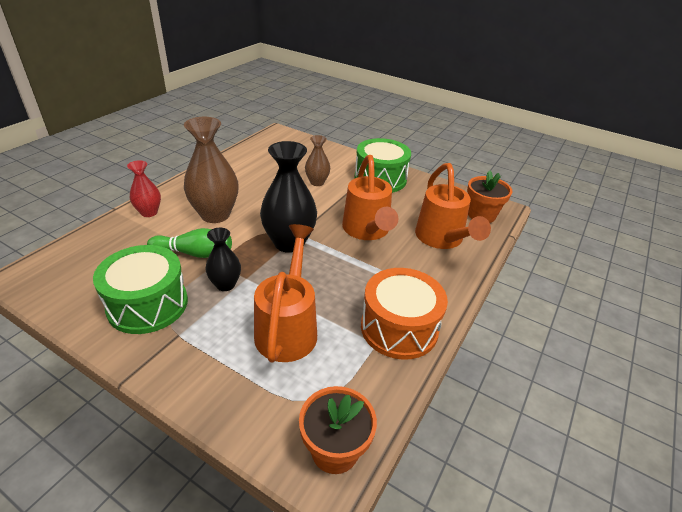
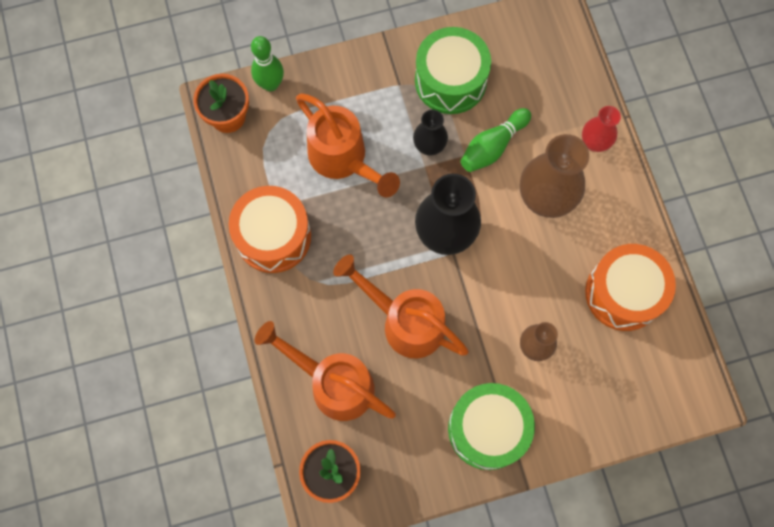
camera: 135 degrees right, 35 degrees up
none -> green bowling pin [251,36,284,91]
none -> orange drum [585,244,676,331]

